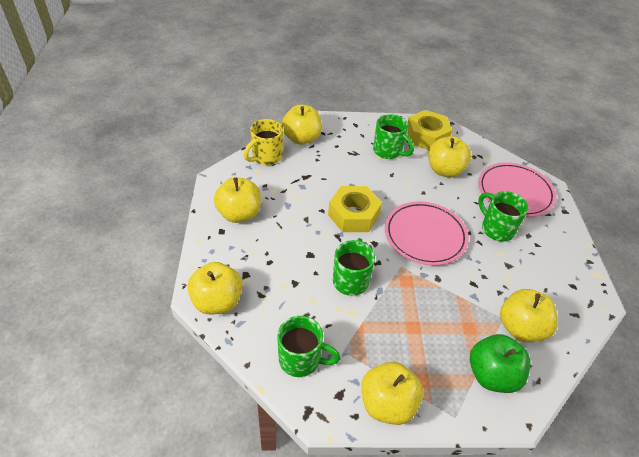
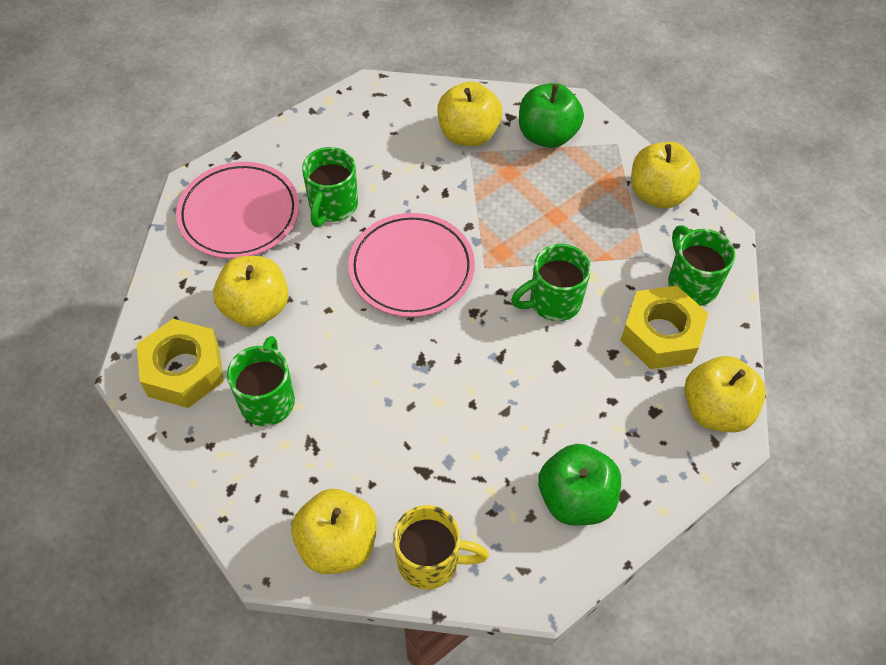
camera: 125 degrees left, 10 degrees up
yellow apple [214,177,261,223] -> green apple [538,444,621,526]
yellow nut [328,186,382,232] -> yellow nut moved to [620,286,709,369]

